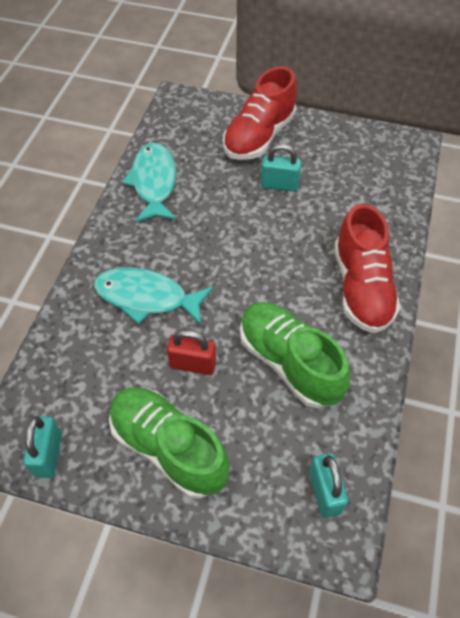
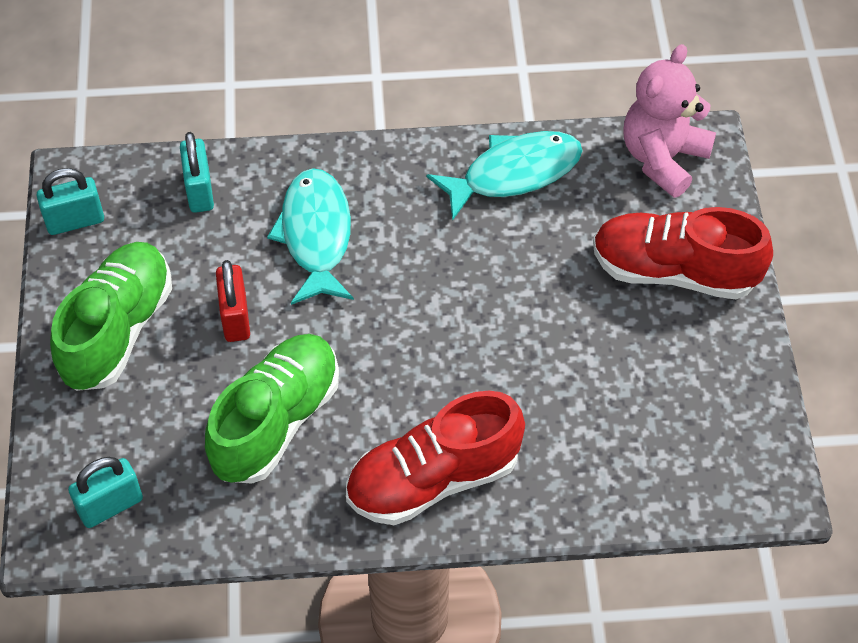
camera: 70 degrees right, 0 degrees up
turquoise padlock [261,144,302,192] -> turquoise padlock moved to [180,132,214,213]
none -> pink teddy bear [623,44,716,198]

